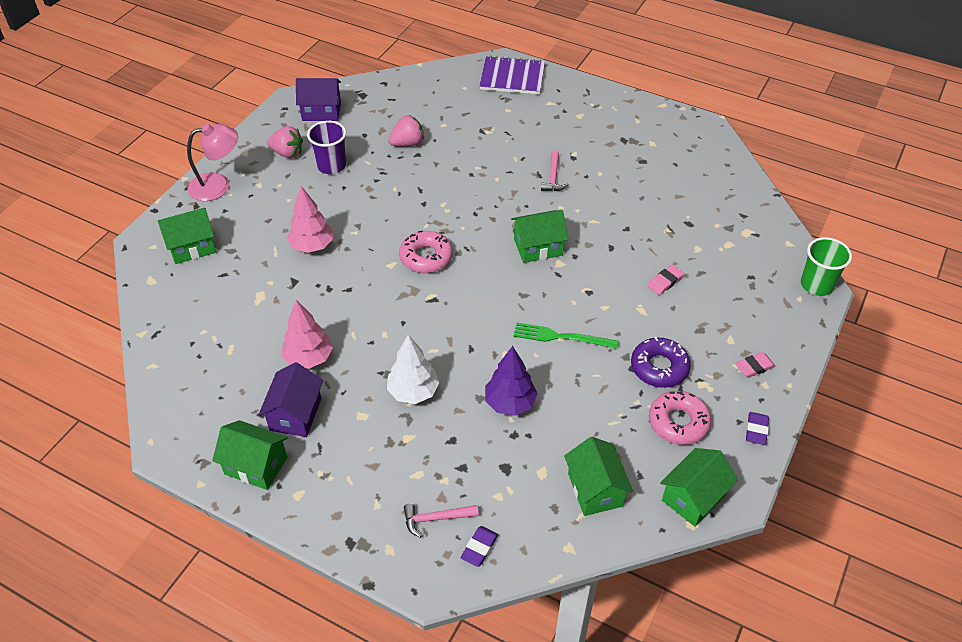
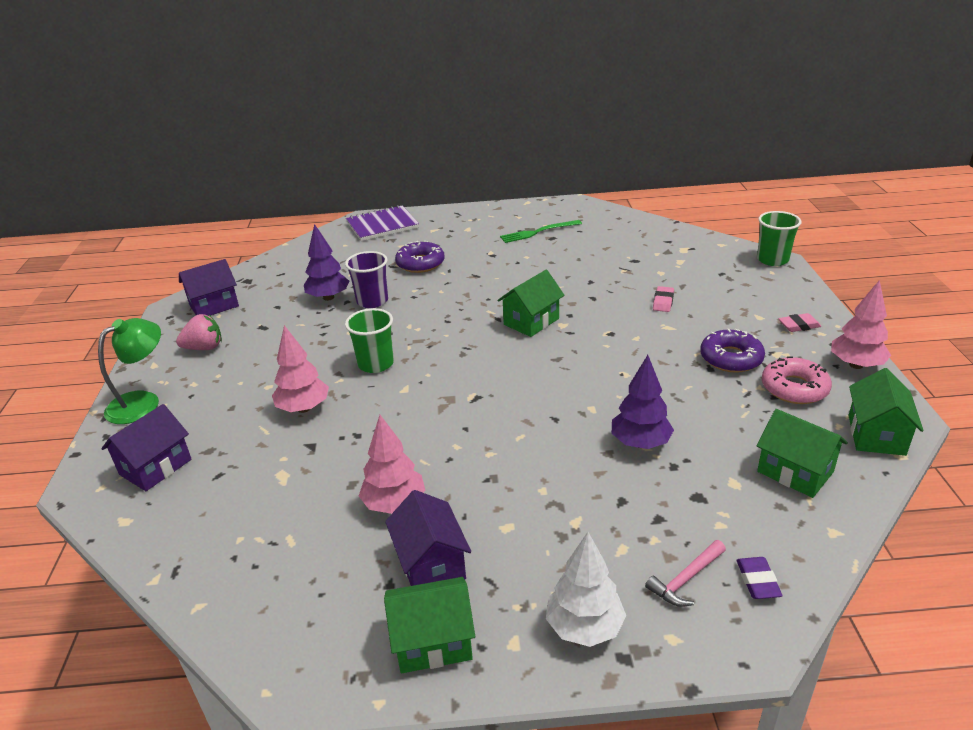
camera: 30 degrees left, 15 degrees down
green house [158,208,216,264] -> purple house [101,404,192,491]
pink lamp [187,124,238,201] -> green lamp [98,318,161,424]
purple cup [307,121,346,174] -> purple cup moved to [345,251,388,308]
white tree [387,334,439,404] -> white tree moved to [546,532,626,647]
pink strawberry [388,115,424,146] -> purple tree [304,224,349,301]
pink donut [399,231,453,273] -> none
green fork [514,323,619,349] -> green fork moved to [500,220,582,243]
pink hammer [541,151,569,191] -> none
pink eraser [735,352,776,378] -> pink eraser turned 45 degrees clockwise [779,313,821,332]
purple eraser [746,412,769,445] -> pink tree [831,280,891,369]
none -> green cup [345,308,394,373]
none -> purple donut [395,241,445,273]

